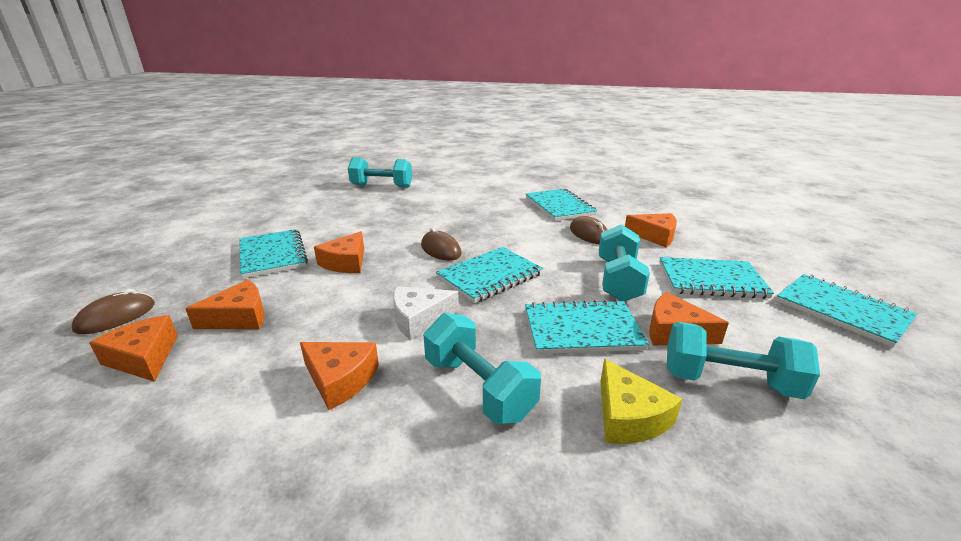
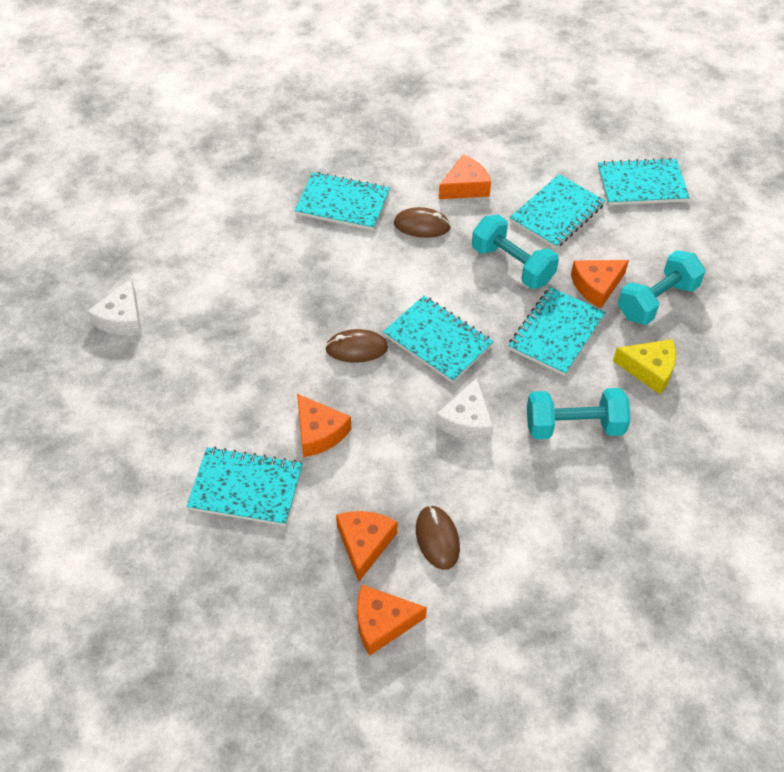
camera: 55 degrees left, 25 degrees up
brown mouse [72,289,155,334] -> brown mouse moved to [416,505,460,570]
orange cheese [300,342,379,410] -> none
turquoise dumbbell [348,157,412,188] -> white cheese [87,279,142,335]
turquoise notebook [436,247,543,303] -> turquoise notebook turned 45 degrees counterclockwise [383,296,493,383]

